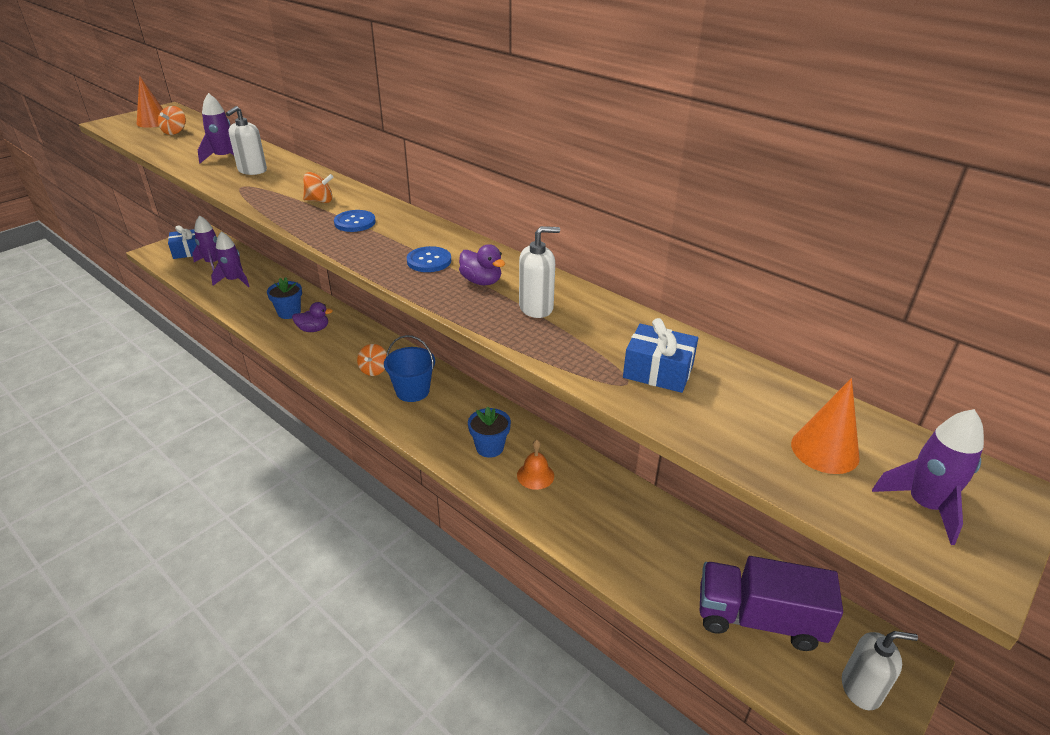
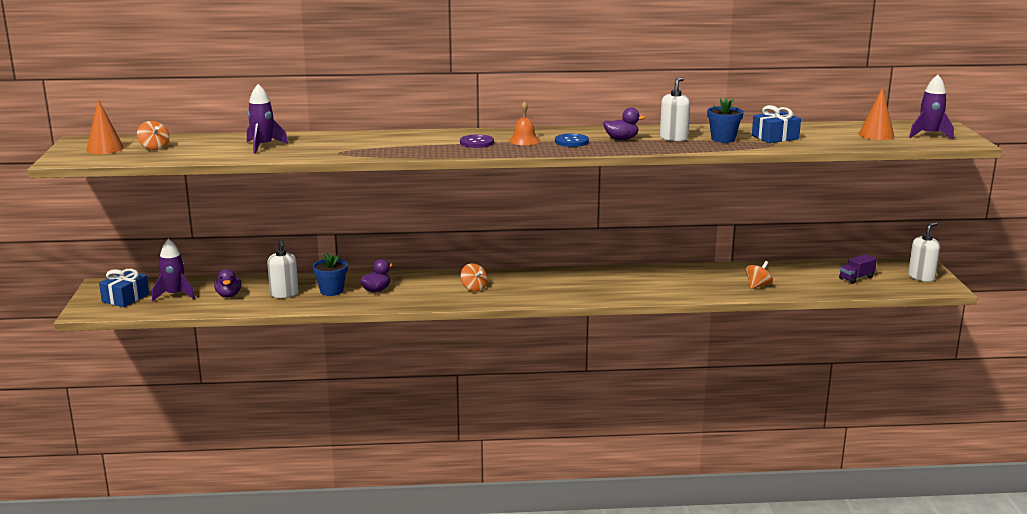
camera: 45 degrees left, 15 degrees down
purple rocket [211,232,250,287] -> purple duck [214,269,241,298]
white soap dispenser [226,106,267,175] -> white soap dispenser moved to [267,239,299,298]
orange spinning top [303,172,334,203] -> orange spinning top moved to [746,261,773,289]
blue button [334,210,376,232] -> purple button [460,134,494,148]
blue bucket [384,335,435,402] -> none
blue flower pot [468,406,511,458] -> blue flower pot moved to [707,98,744,143]
orange bell [517,439,554,490] -> orange bell moved to [509,101,540,145]
purple truck [700,556,843,651] -> purple truck [839,254,877,284], size x0.48

